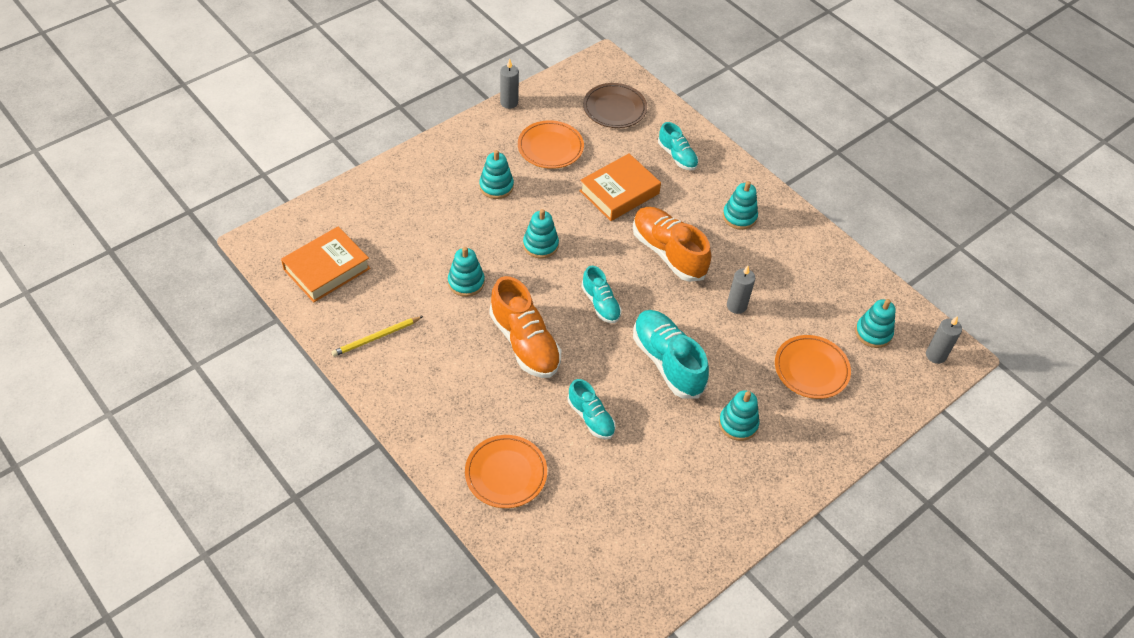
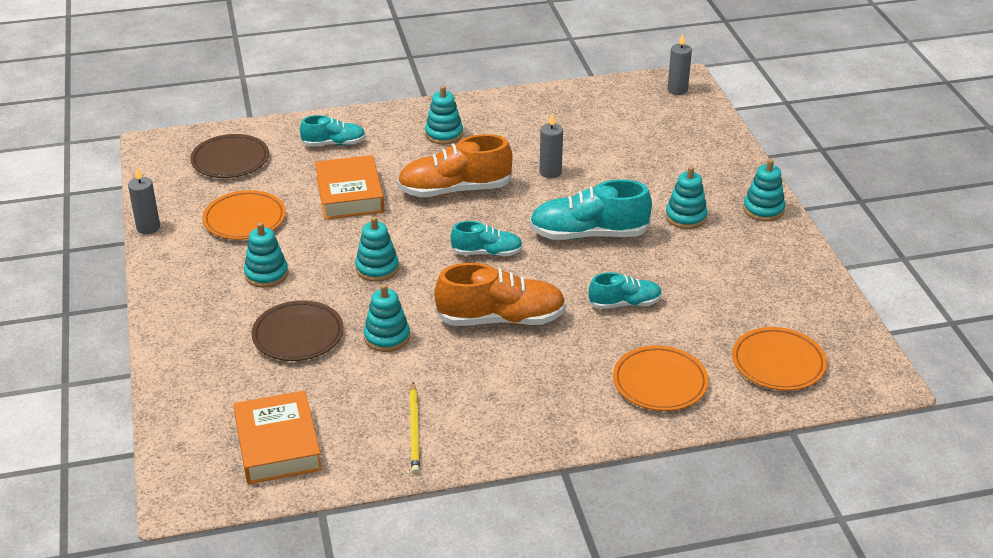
camera: 60 degrees left, 15 degrees down
orange plate [775,335,851,399] -> orange plate moved to [732,327,827,391]
turquoise stacking toy [855,299,896,348] -> turquoise stacking toy moved to [743,159,785,221]
none -> brown plate [251,300,344,361]

